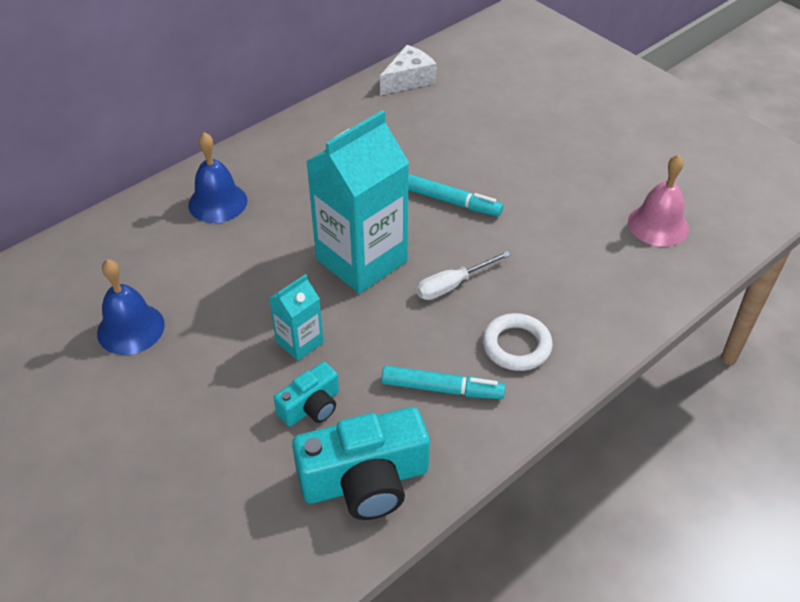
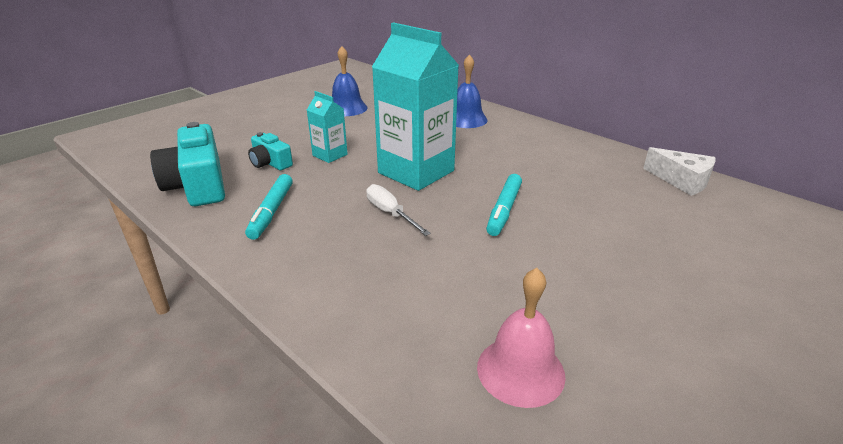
camera: 85 degrees right, 15 degrees down
white ring [482,313,553,371] -> none

